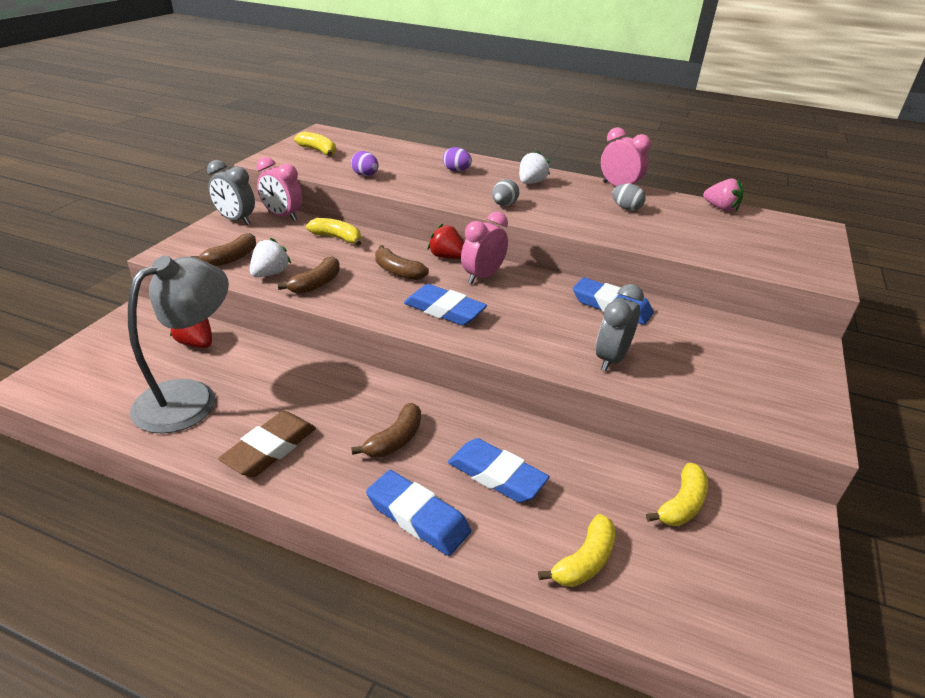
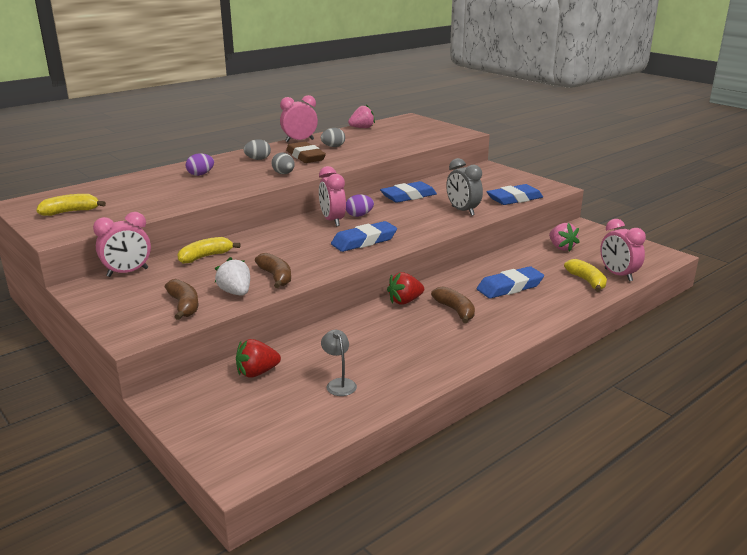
camera: 60 degrees left, 10 degrees down
grey lamp [128,255,229,434] -> grey lamp [321,330,357,396], size x0.41
grey clock [207,160,255,225] -> none
brown eraser [218,411,316,477] -> brown eraser moved to [286,142,326,163]
purple egg [351,151,379,176] -> purple egg moved to [346,194,374,217]
blue eraser [366,470,471,556] -> blue eraser moved to [487,184,543,205]
brown banana [375,245,429,280] -> none
red strawberry [427,224,464,259] -> red strawberry moved to [387,272,424,305]
white strawberry [519,150,550,184] -> grey egg [244,139,271,160]
yellow banana [646,463,708,526] -> pink strawberry [549,223,580,252]
none -> pink clock [600,219,646,282]

